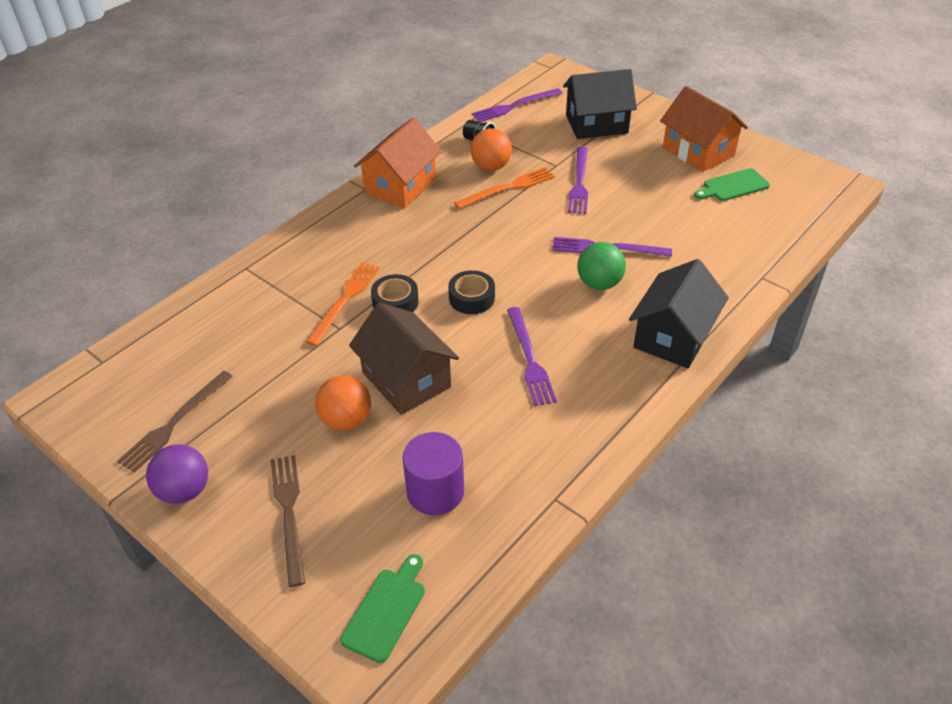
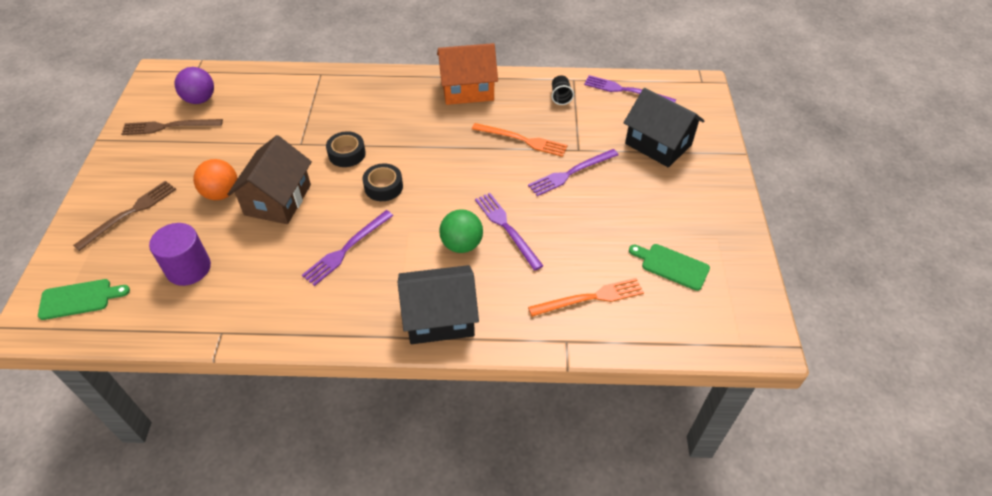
camera: 50 degrees right, 5 degrees up
purple ball [146,444,208,504] -> purple ball moved to [175,67,214,104]
orange fork [306,262,380,346] -> orange fork moved to [528,278,644,317]
orange ball [471,128,512,171] -> none
orange house [660,86,748,172] -> none

